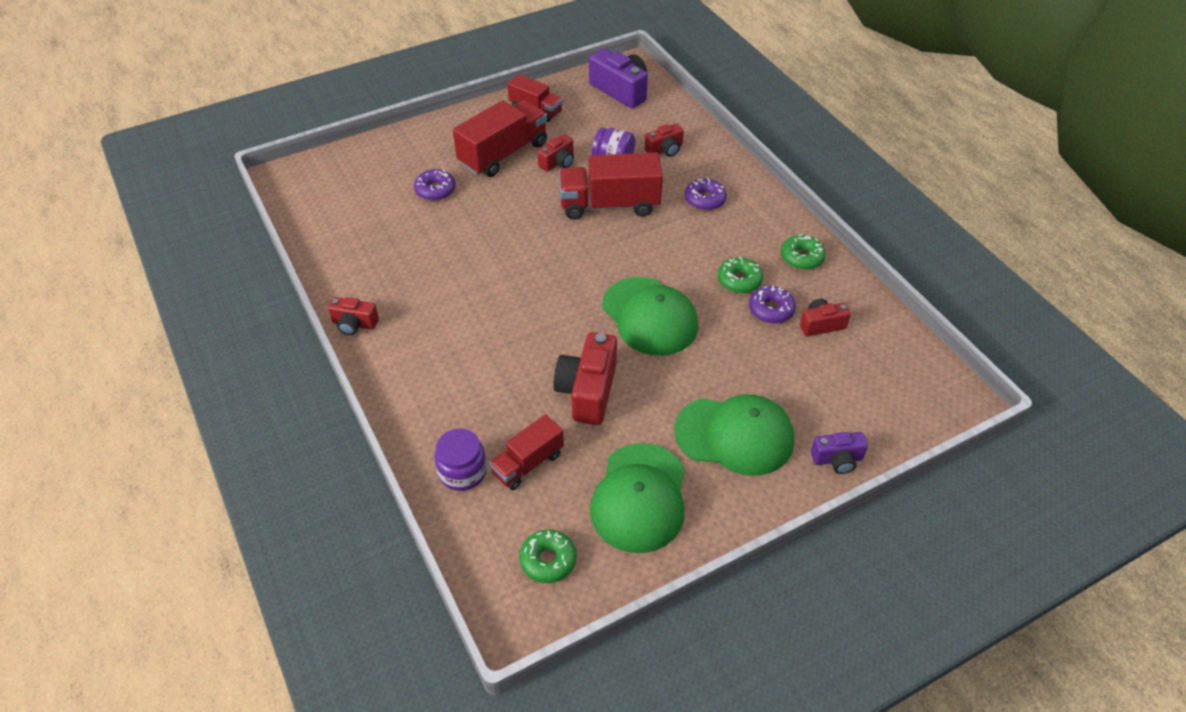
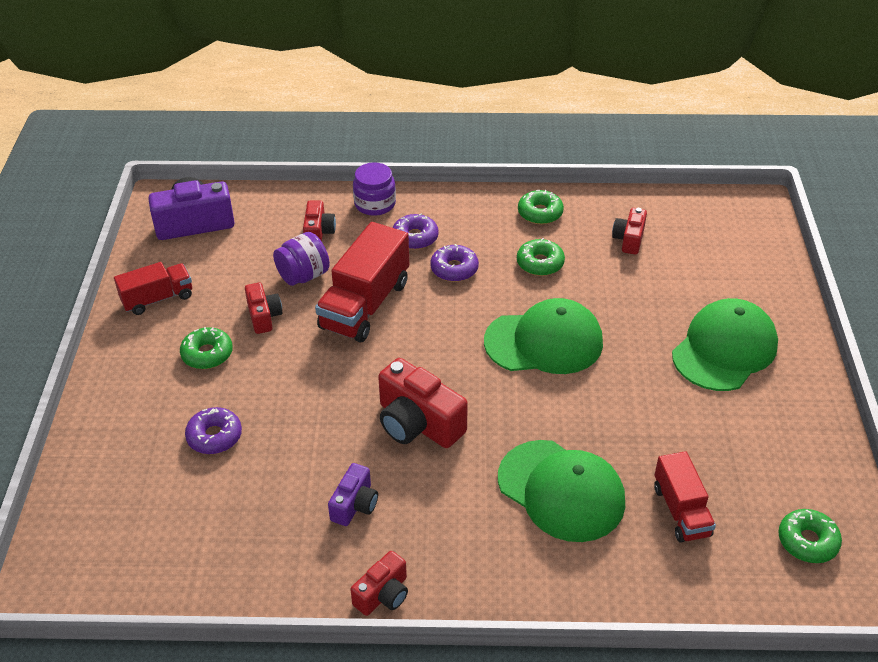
camera: 60 degrees left, 5 degrees down
purple jar [434,429,487,491] -> purple jar moved to [353,162,396,216]
red truck [453,100,547,177] -> green donut [180,327,233,369]
red camera [554,332,617,425] -> red camera moved to [378,358,468,448]
green cap [590,443,685,553] -> green cap moved to [498,440,625,542]
purple donut [749,285,796,324] -> purple donut moved to [430,244,479,282]
purple camera [811,432,868,474] -> purple camera moved to [328,463,378,526]

